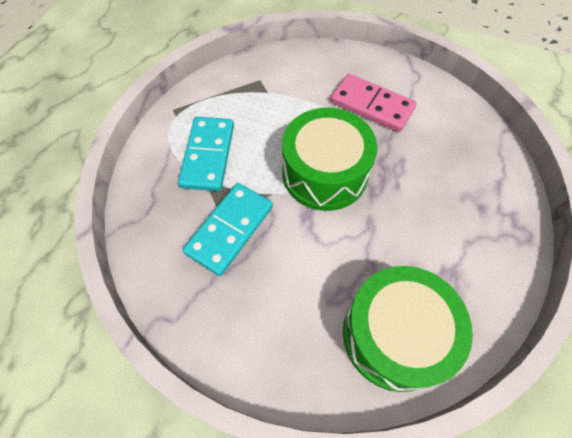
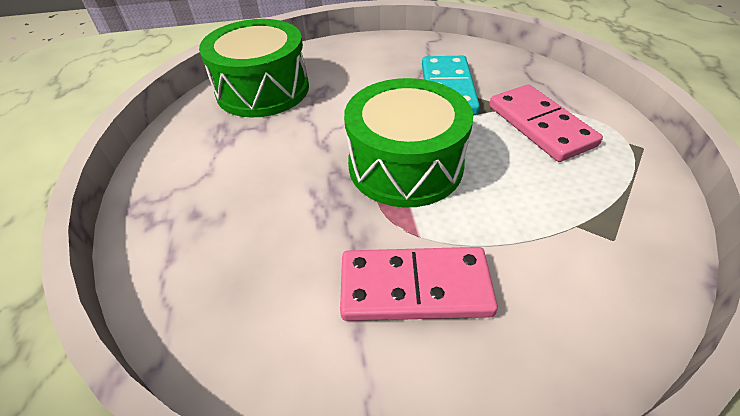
camera: 150 degrees right, 15 degrees down
turquoise domino [178,117,234,191] -> pink domino [489,84,603,162]

